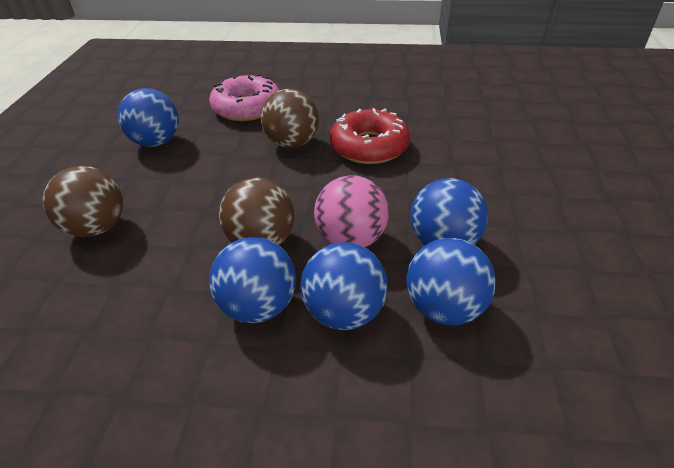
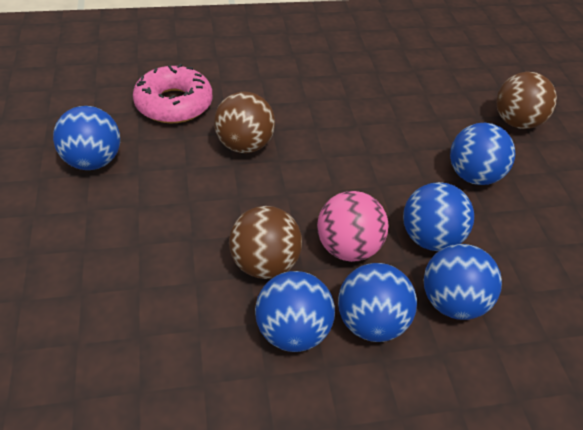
camera: 20 degrees left, 5 degrees up
brown ball [43,166,123,237] -> brown ball moved to [496,72,557,129]
red donut [330,108,410,164] -> none
none -> blue ball [450,123,515,185]

